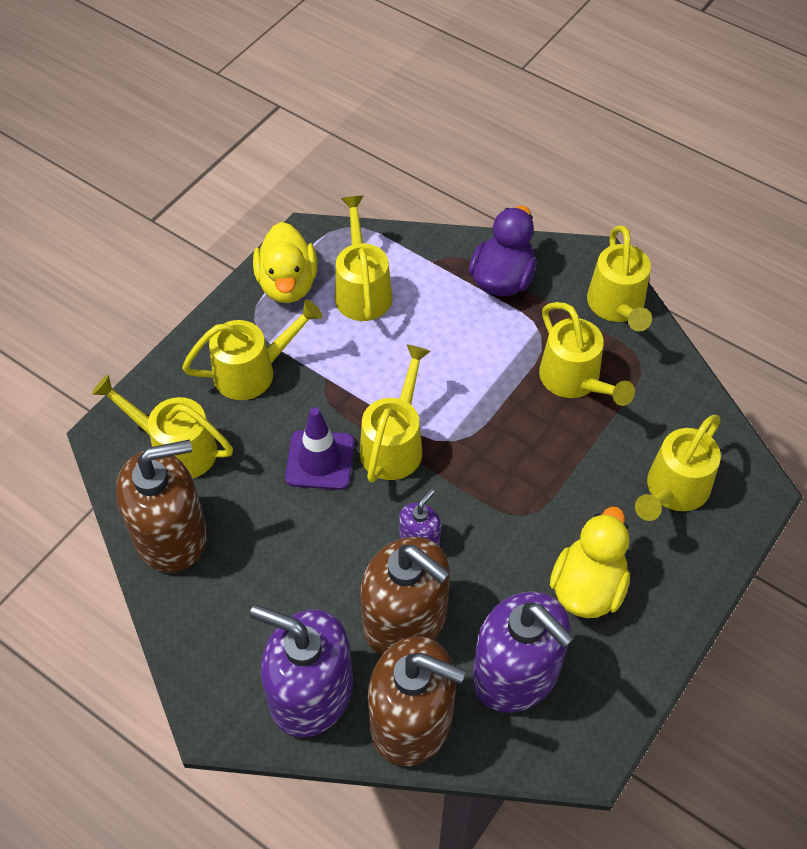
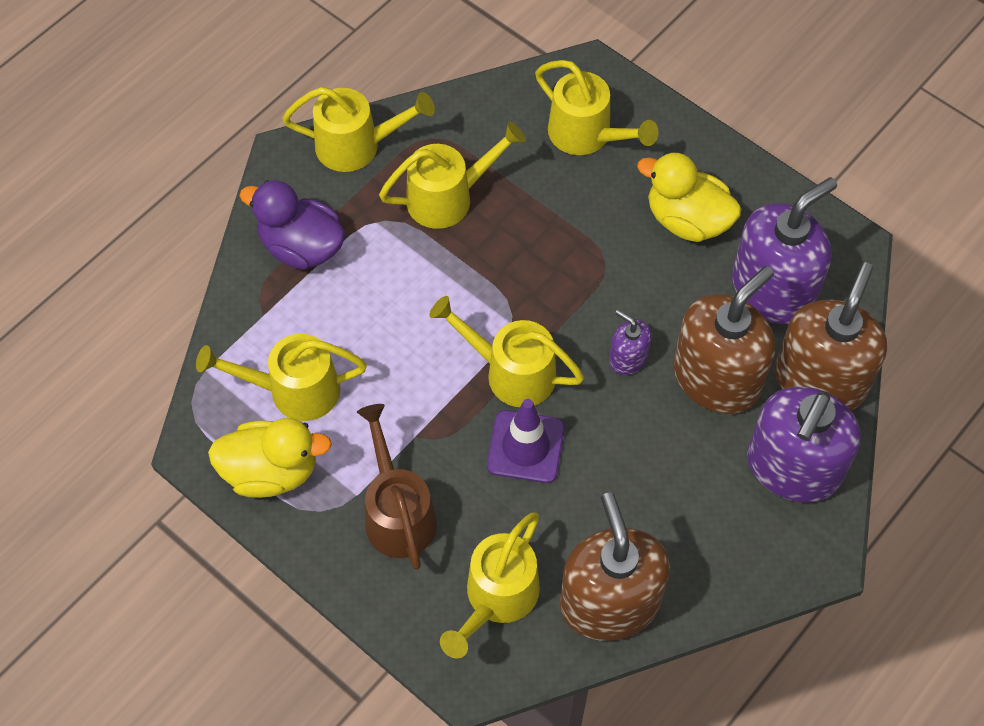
camera: 85 degrees left, 5 degrees up
yellow watering can [182,300,323,400] -> brown watering can [357,404,437,570]

